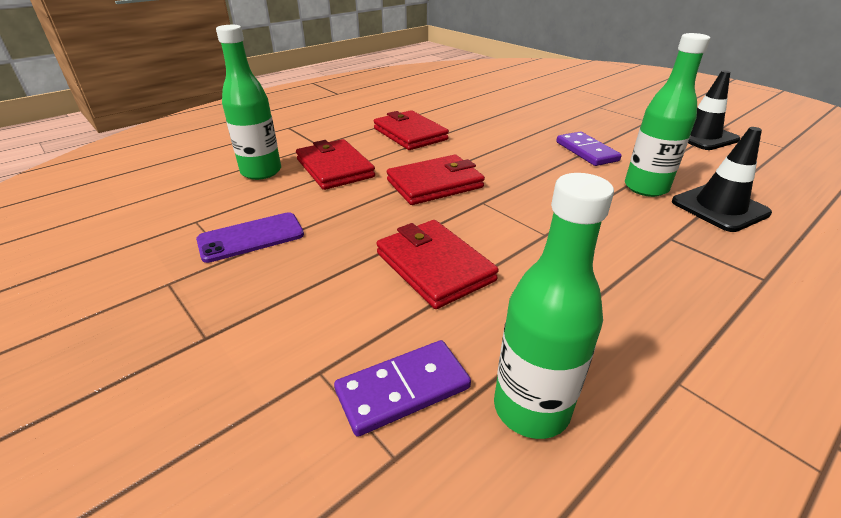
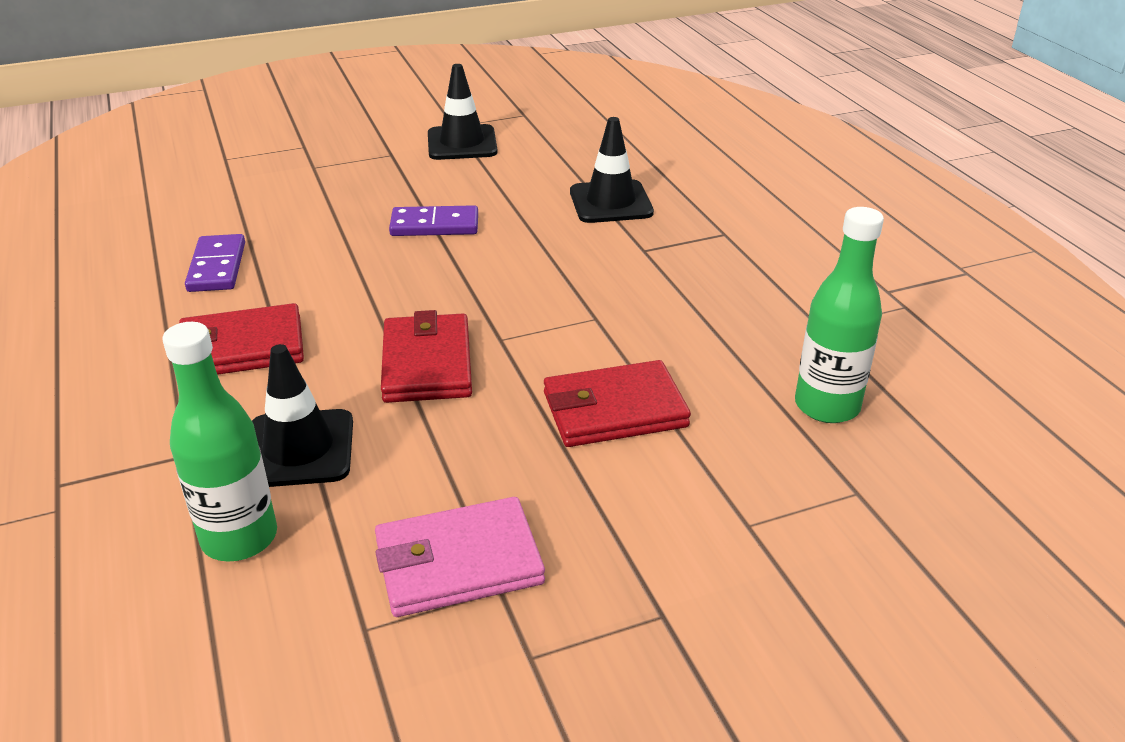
camera: 70 degrees left, 0 degrees up
purple phone [196,212,304,263] -> pink wallet [375,497,545,617]
red wallet [296,139,375,190] -> black traffic cone [252,344,353,487]
purple domino [334,340,471,437] -> purple domino moved to [185,234,245,292]
green bottle [625,33,710,197] -> none

